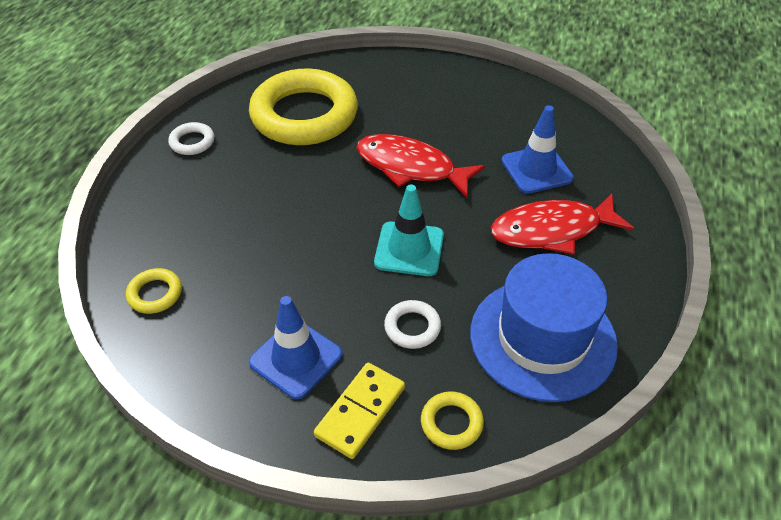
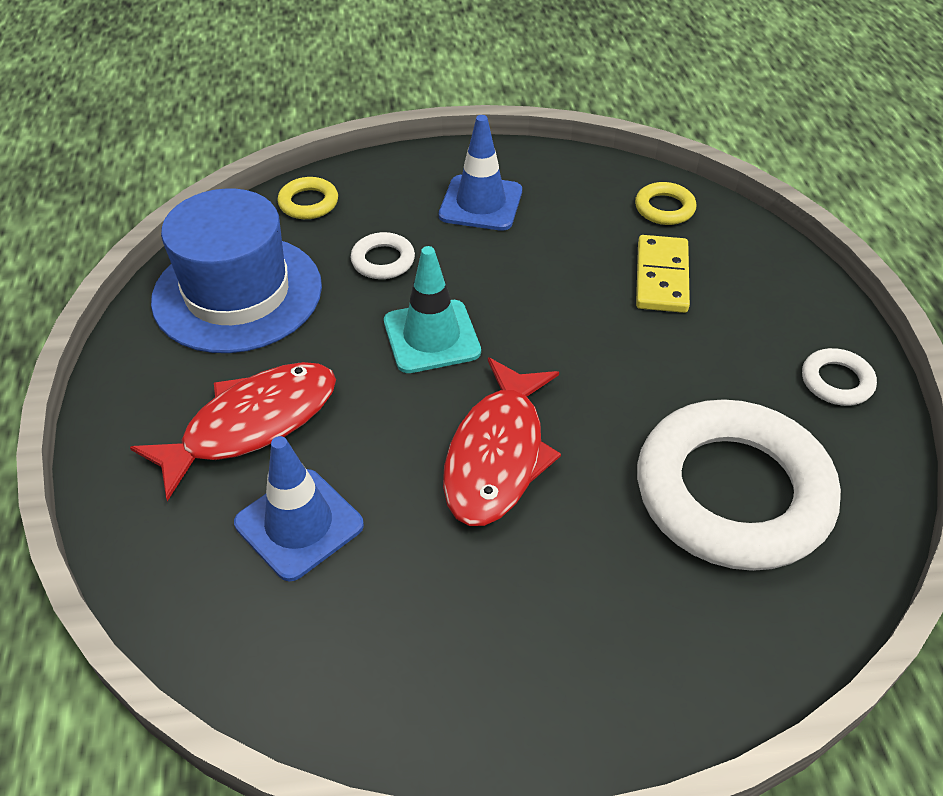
camera: 155 degrees right, 0 degrees up
yellow ring [249,69,358,145] -> white ring [637,399,841,571]
yellow domino [314,363,405,459] -> yellow domino moved to [636,235,690,313]
red fish [356,134,485,198] -> red fish turned 105 degrees clockwise [443,357,561,526]

